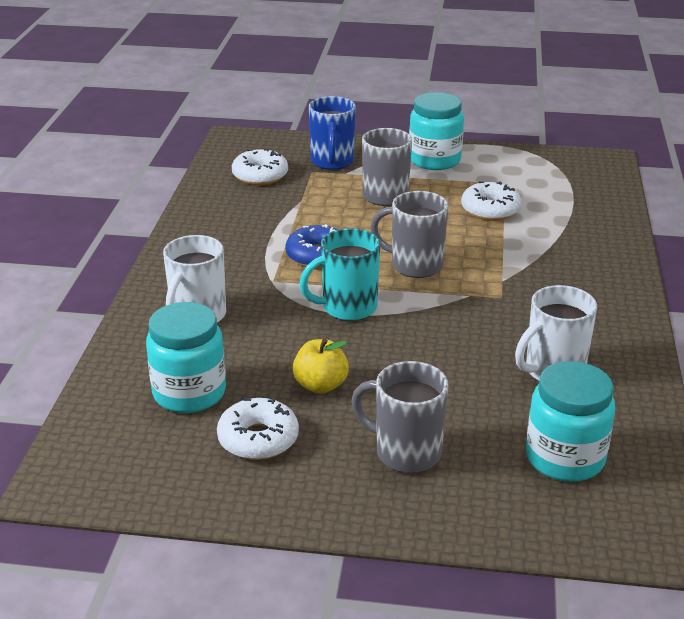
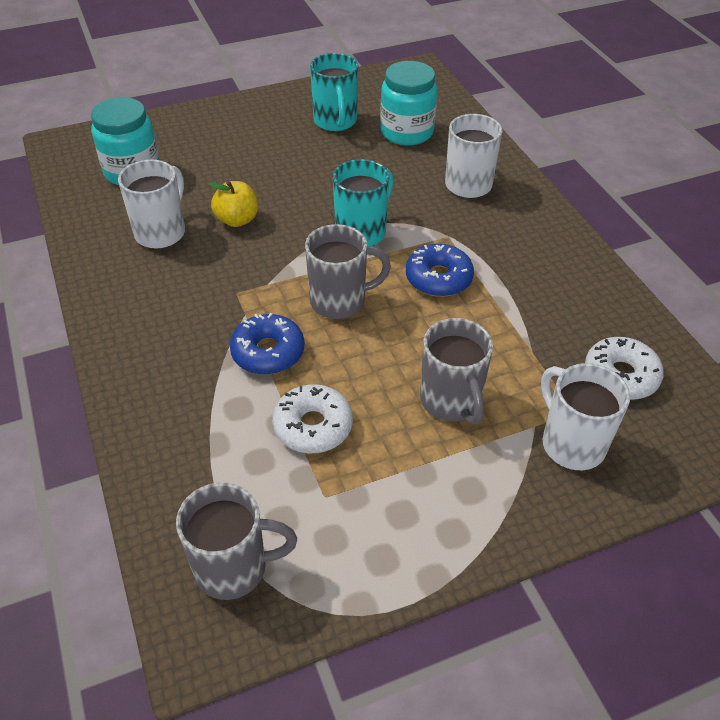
camera: 150 degrees right, 15 degrees up
white donut [217,398,299,460] -> turquoise mug [310,53,358,132]
yellow apple [293,338,349,394] -> yellow apple moved to [209,181,258,227]
blue mug [309,96,356,170] -> white mug [541,363,630,470]
grey mug [351,361,448,473] -> grey mug moved to [176,482,297,600]
turquoise jar [409,92,464,170] -> none
none -> blue donut [230,313,305,375]

